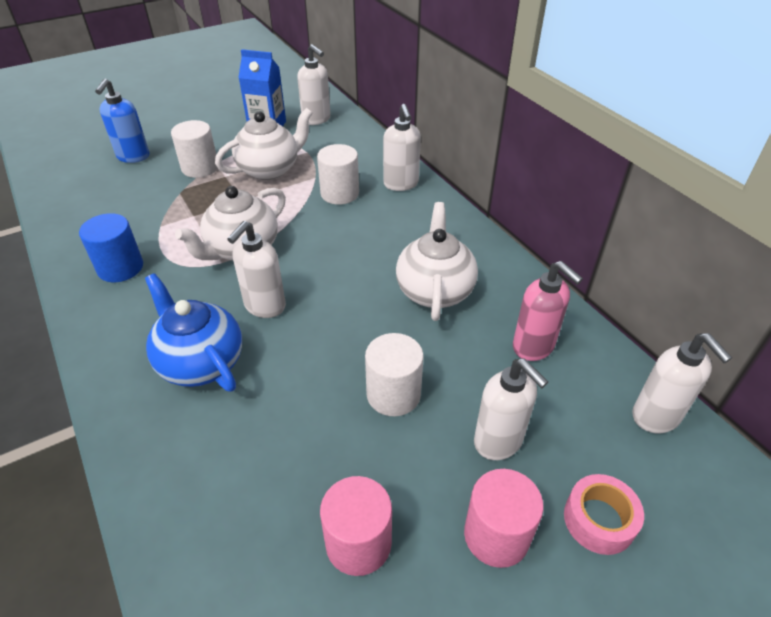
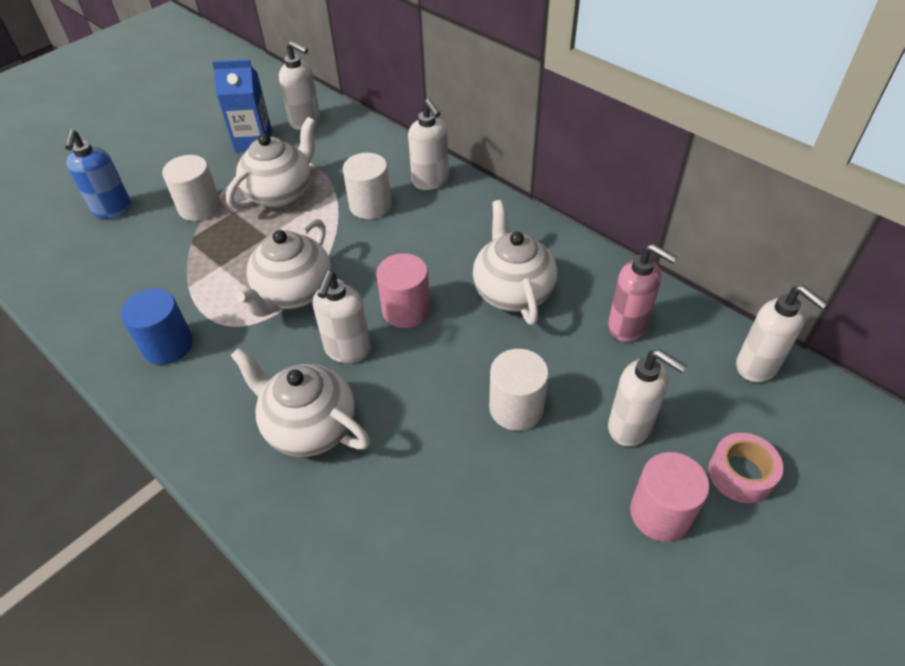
camera: 15 degrees left, 5 degrees up
blue teapot [145,273,242,392] -> white teapot [230,347,370,457]
pink cylinder [320,476,392,576] -> pink cylinder moved to [376,253,431,328]

